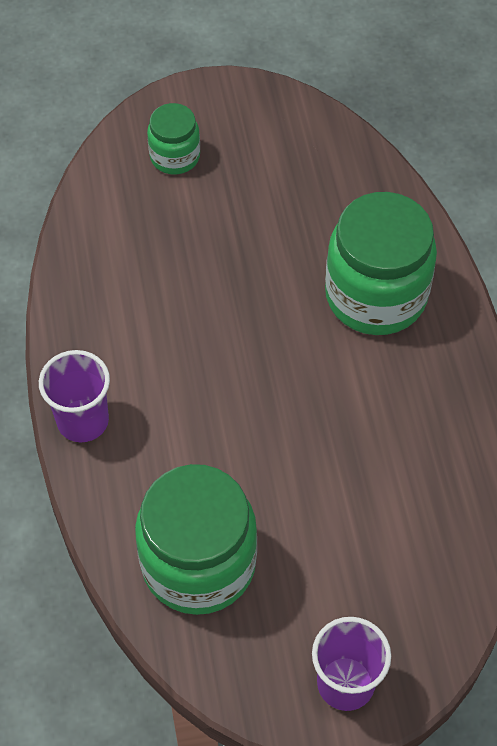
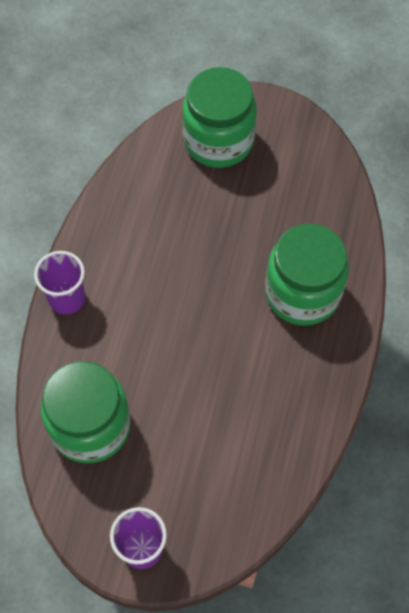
camera: 25 degrees right, 5 degrees up
green jar [147,103,200,175] -> green jar [182,67,257,168], size x1.91

